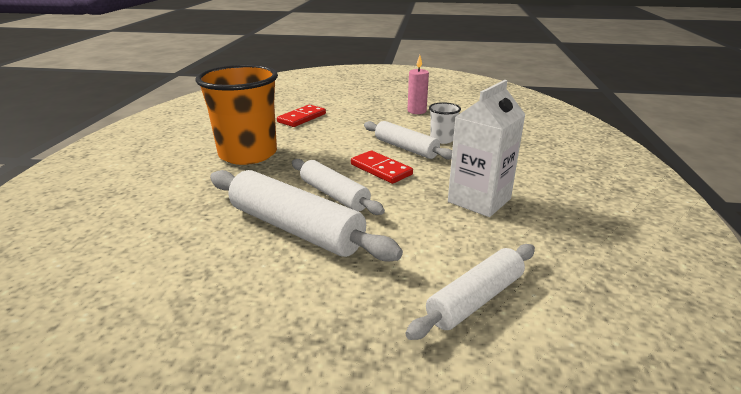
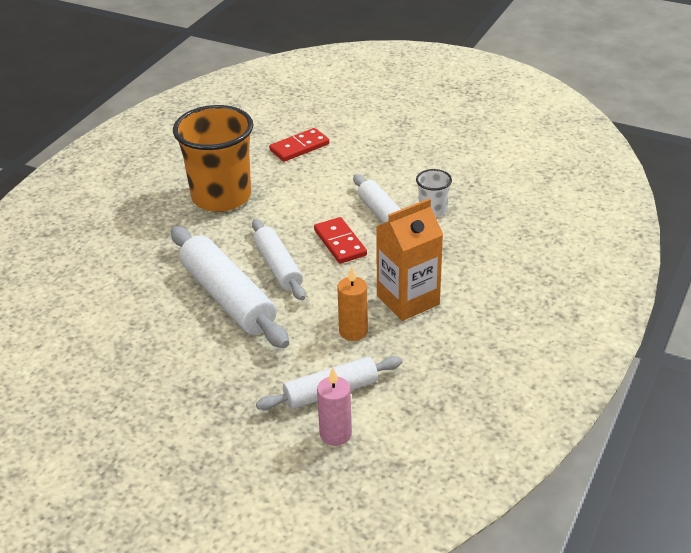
camera: 20 degrees right, 10 degrees up
pink candle [408,55,429,114] -> pink candle moved to [317,368,352,446]
white carton [448,80,526,217] -> orange carton [376,198,443,321]
none -> orange candle [337,266,368,341]

